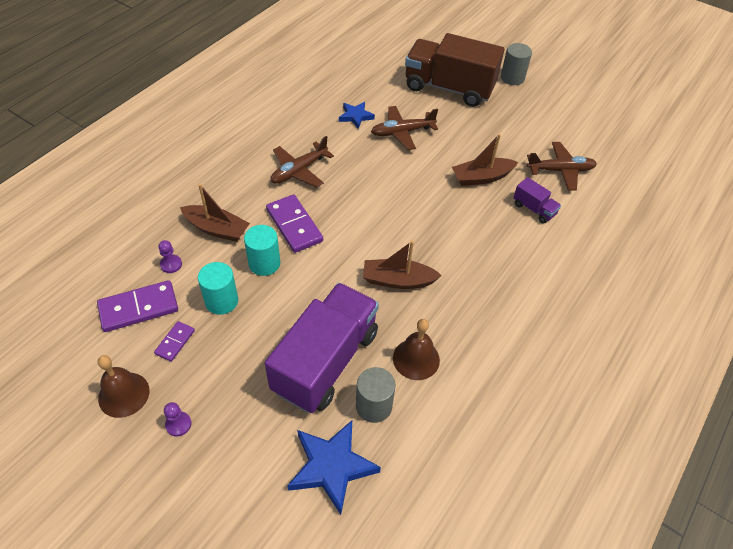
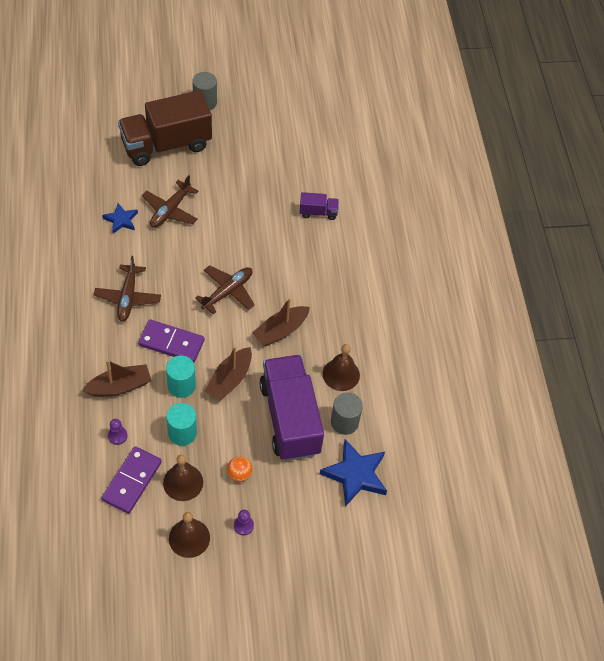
camera: 45 degrees left, 5 degrees up
purple domino [154,321,195,362] -> brown bell [163,455,203,501]
brown boat [452,134,518,186] -> brown boat moved to [205,346,252,401]
brown plane [527,142,597,191] -> brown plane moved to [195,265,255,314]
none -> orange ball [227,456,252,482]

